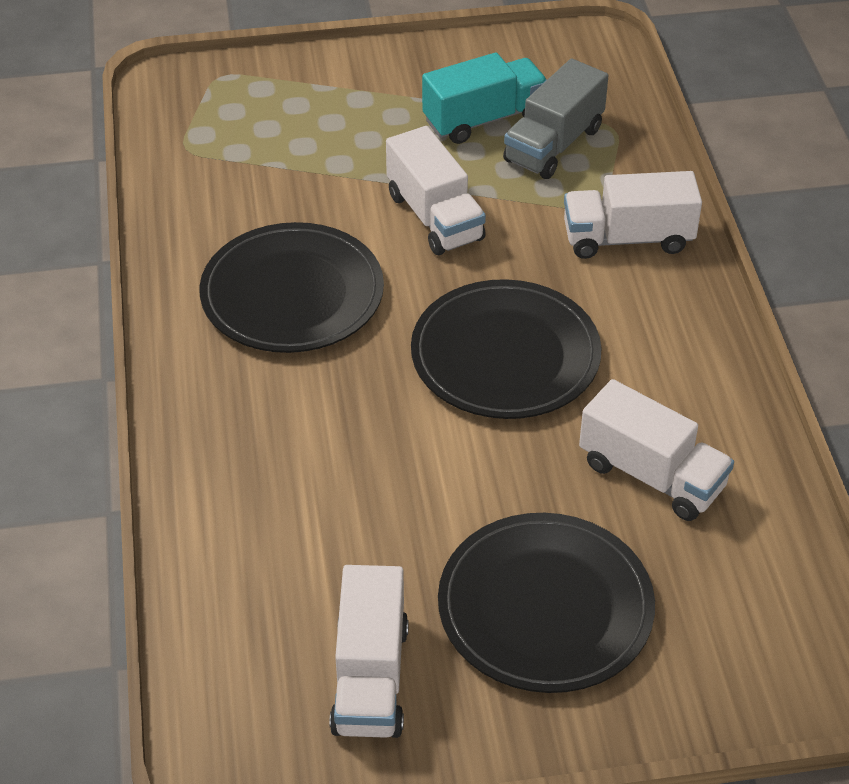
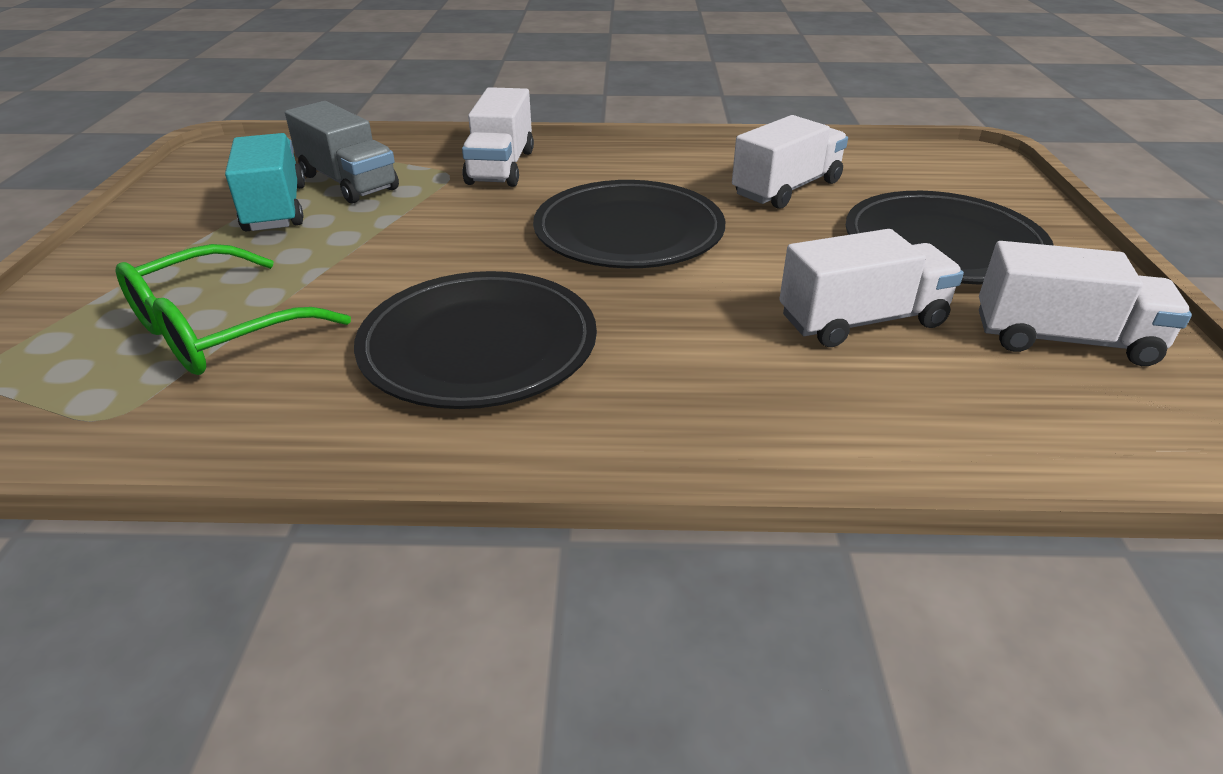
camera: 80 degrees left, 10 degrees down
white truck [386,126,486,255] -> white truck moved to [779,229,964,347]
none -> green glasses [115,244,351,375]

